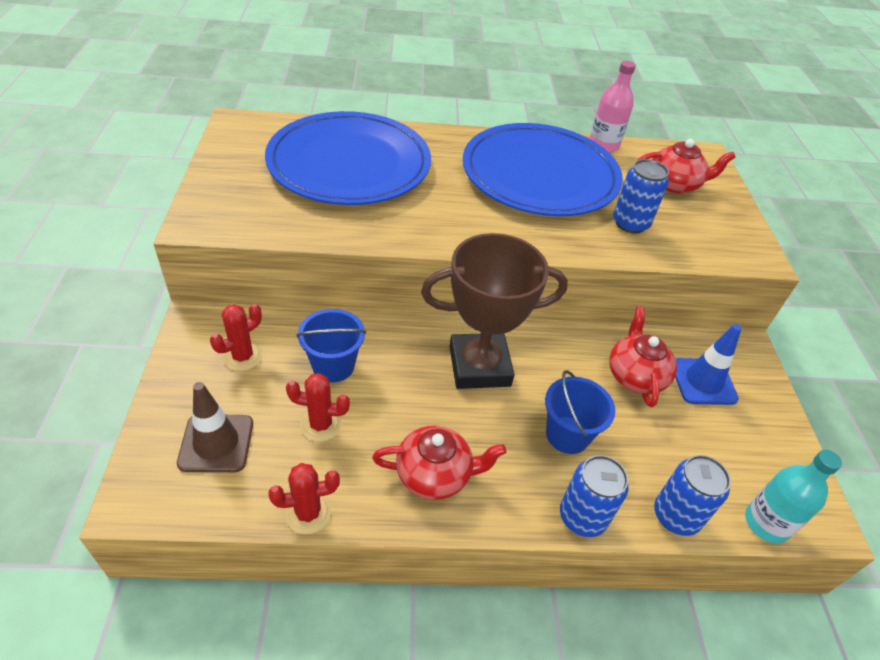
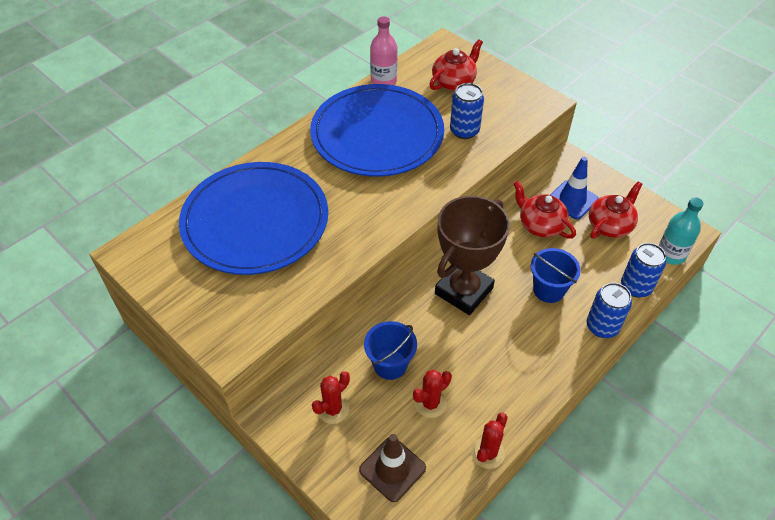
camera: 40 degrees left, 5 degrees up
red cactus [210,304,262,371] -> red cactus turned 45 degrees clockwise [312,371,350,424]
red teapot [372,425,506,500] -> red teapot moved to [589,181,643,239]

